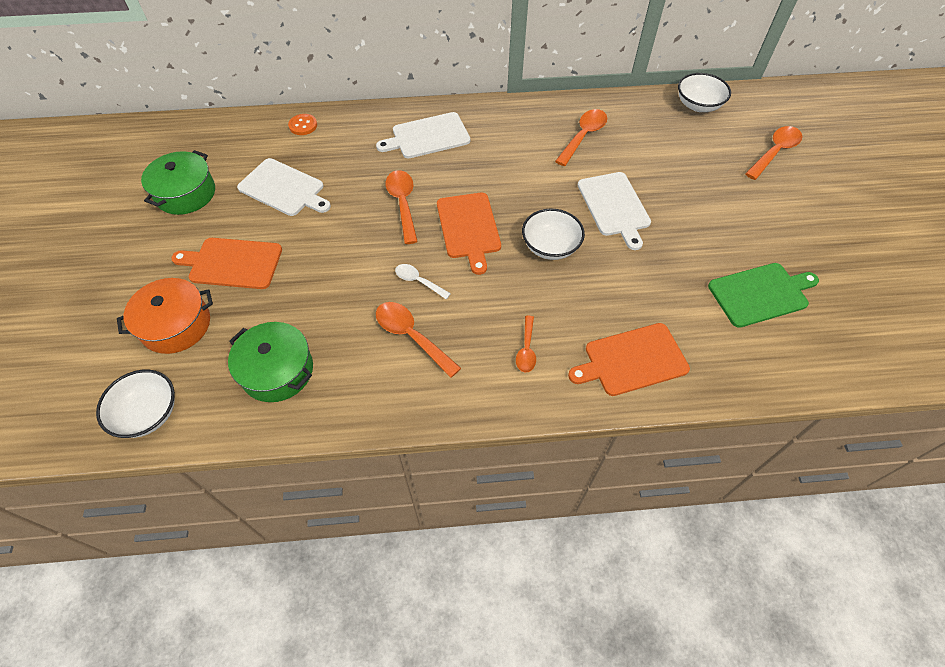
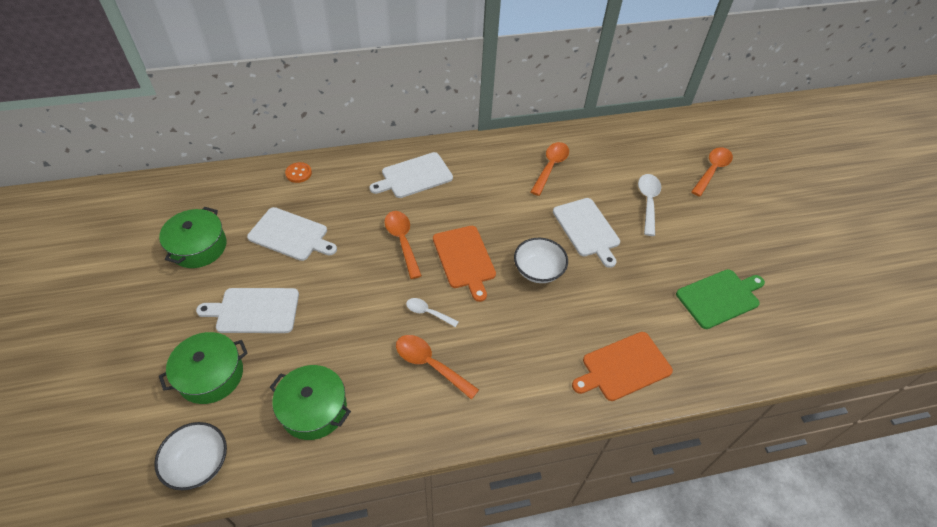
camera: 10 degrees left, 5 degrees down
orange pot [117,278,213,354] -> green pot [159,332,248,404]
orange cutting board [171,238,282,289] -> white cutting board [196,288,299,333]
orange spoon [516,316,536,372] -> none
white bowl [678,73,731,112] -> none
none -> white spoon [638,174,661,236]

